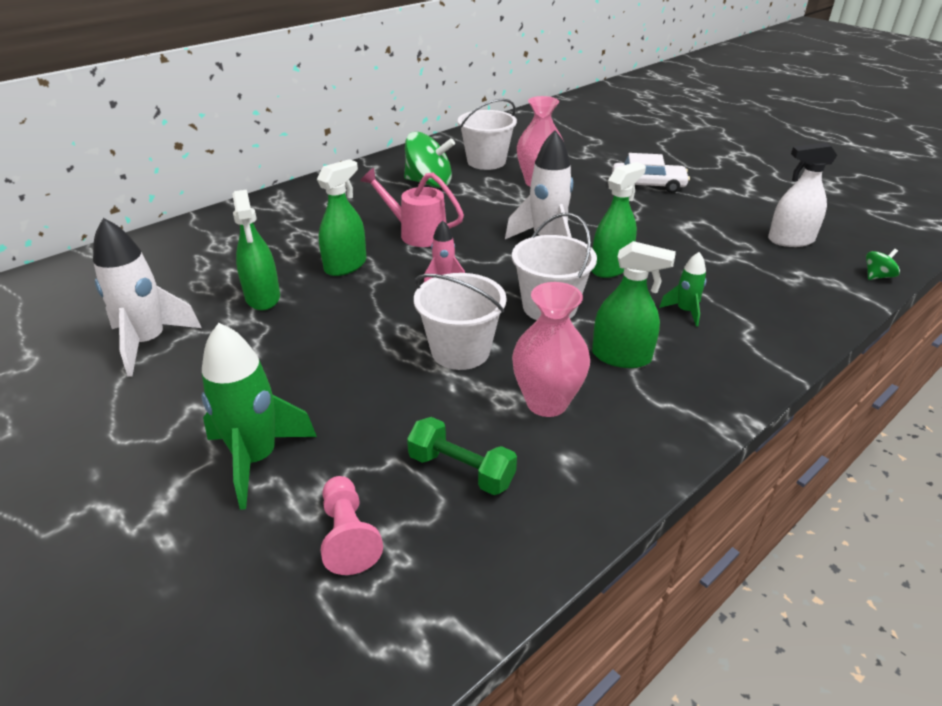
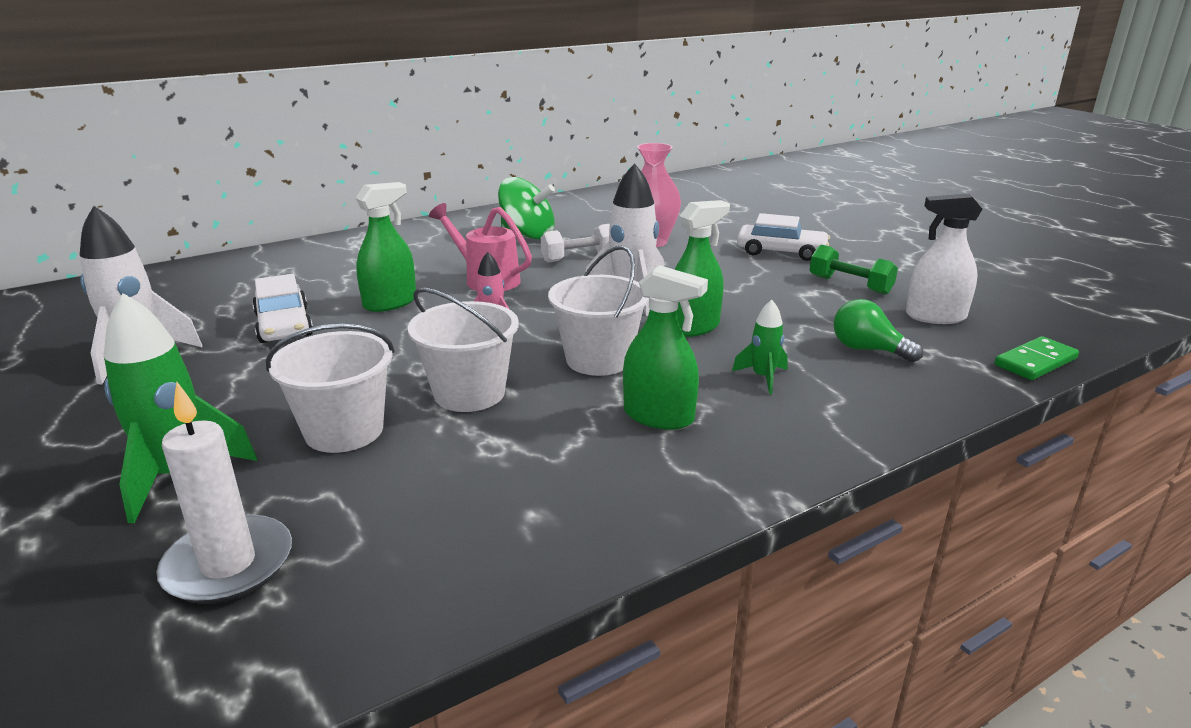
camera: 10 degrees right, 10 degrees down
green spray bottle [233,190,280,310] -> white car [252,274,313,343]
pink pawn [320,476,383,575] -> white candle [156,382,292,604]
green dumbbell [407,417,517,495] -> green dumbbell moved to [810,245,898,295]
white bucket [458,99,517,170] -> white bucket moved to [266,324,395,453]
pink vase [512,282,590,417] -> none
green spinning top [866,249,900,280] -> green domino [995,336,1079,380]
none -> white dumbbell [541,224,610,263]
none -> green light bulb [833,299,923,362]

